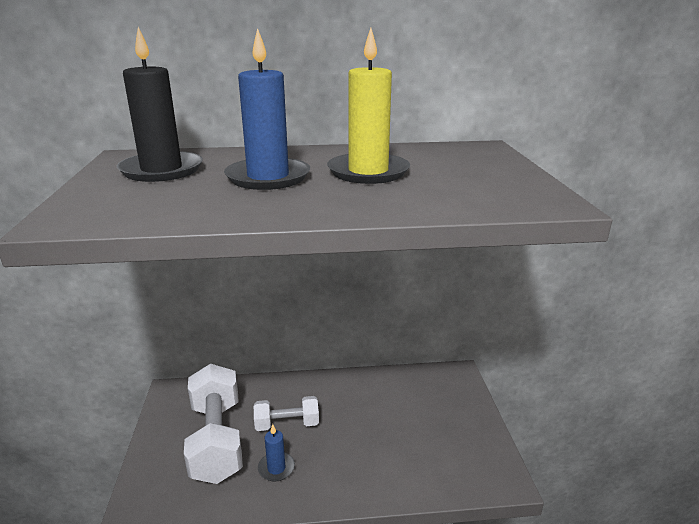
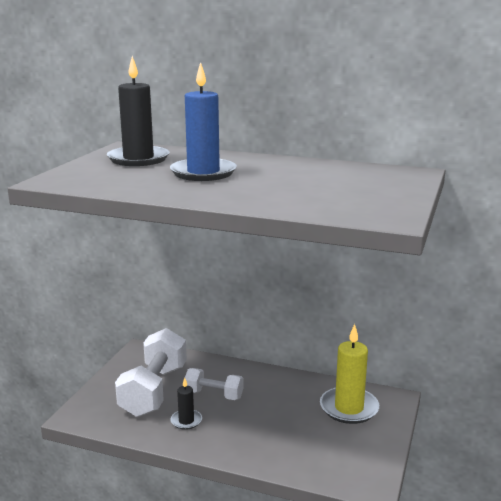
camera: 25 degrees right, 5 degrees down
blue candle [258,424,295,482] -> black candle [171,378,202,430]
yellow candle [327,28,410,184] -> yellow candle moved to [320,324,379,424]

